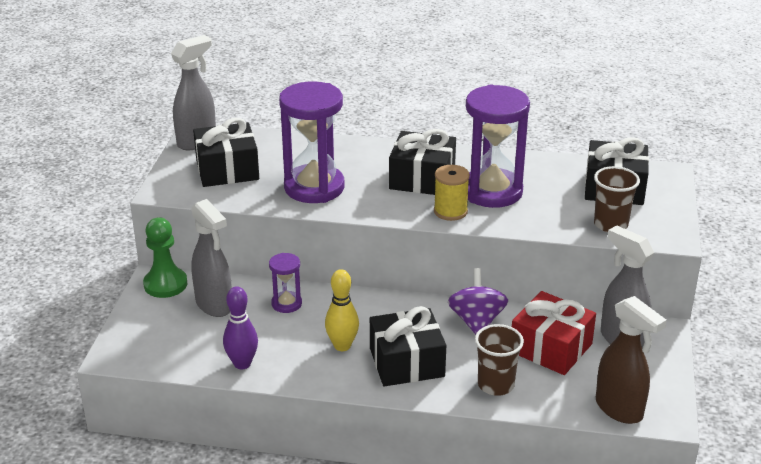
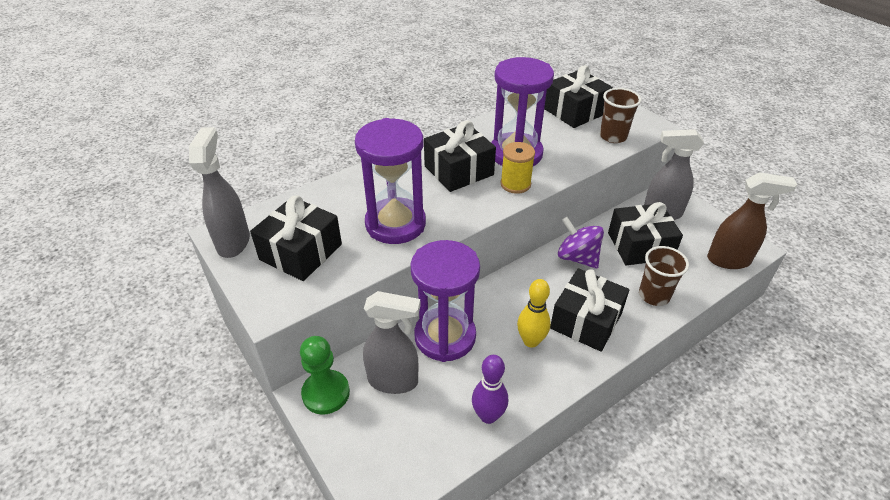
camera: 45 degrees left, 10 degrees up
purple hourglass [269,253,302,313] -> purple hourglass [411,240,480,362], size x2.05
red gift [512,291,596,375] -> black gift [608,202,683,265]

